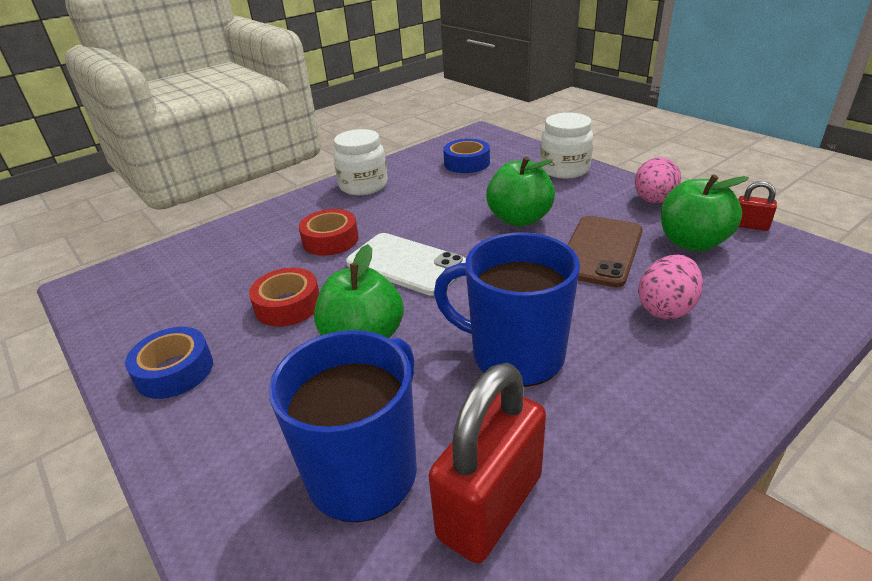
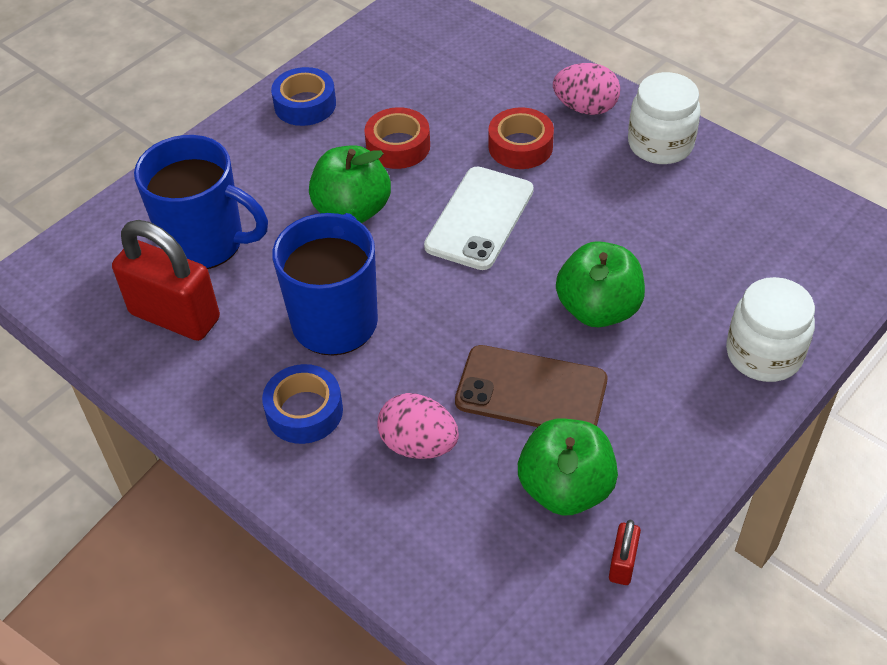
camera: 80 degrees right, 15 degrees up
blue tape [443,139,490,173] -> blue tape moved to [262,364,343,444]
pink egg [635,157,681,203] -> pink egg moved to [553,63,620,115]

